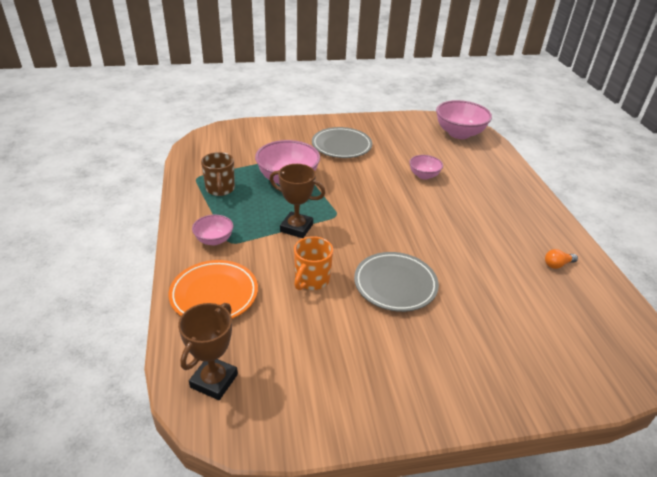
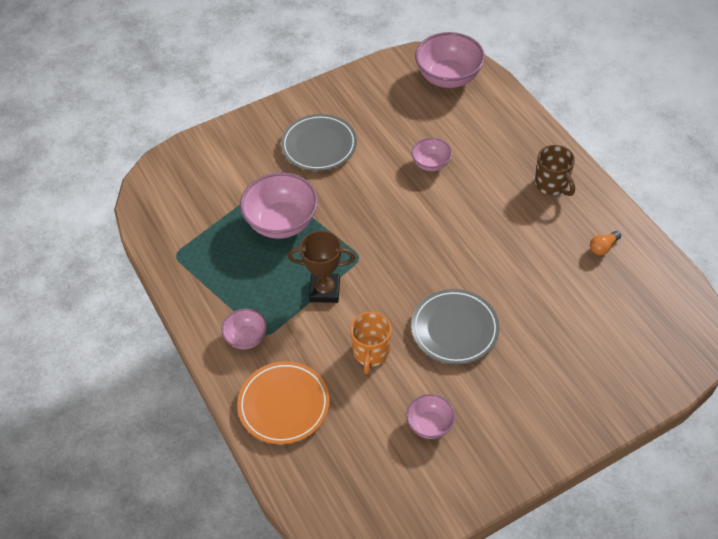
camera: 15 degrees left, 15 degrees up
brown trophy [178,303,238,400] -> none
brown mug [201,152,235,196] -> brown mug moved to [535,145,575,196]
none -> pink bowl [406,394,455,439]

